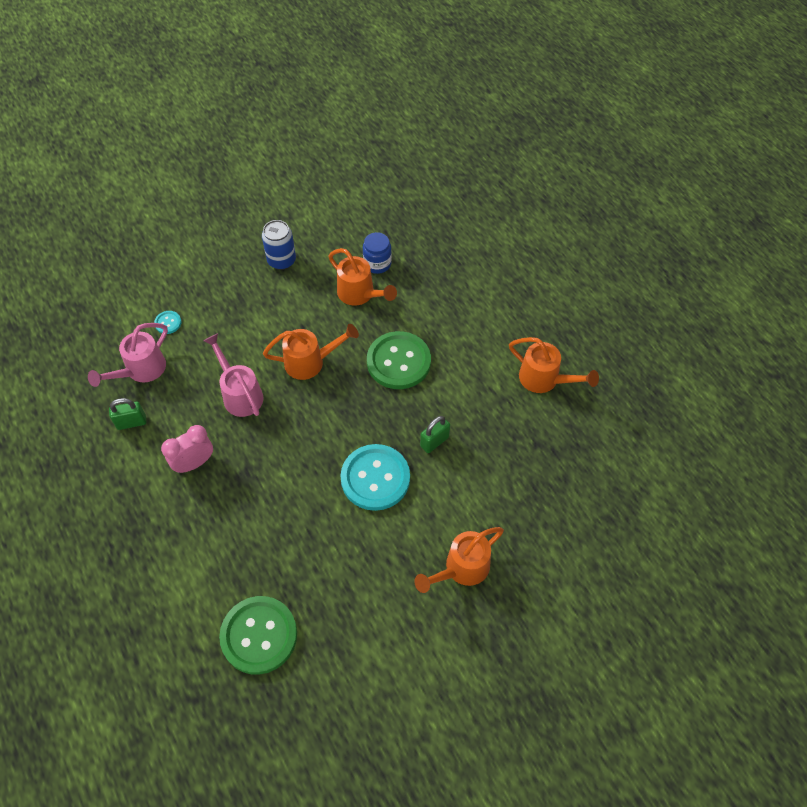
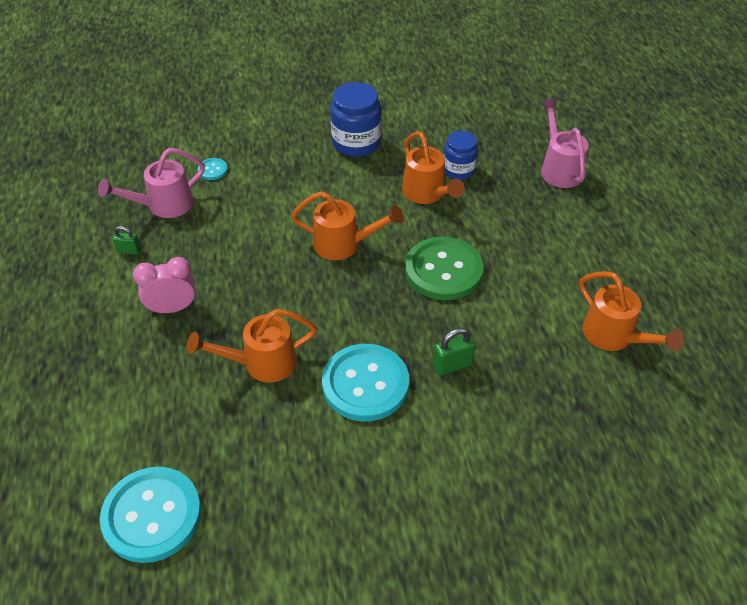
camera: 20 degrees right, 10 degrees down
green padlock [109,398,146,430] -> green padlock [113,226,141,255], size x0.66
pink watering can [203,333,264,417] -> pink watering can moved to [541,98,589,188]
green button [219,596,297,675] -> turquoise button [100,467,201,563]
blue can [262,220,296,270] -> blue jar [330,82,381,157]
orange watering can [414,527,504,593] -> orange watering can moved to [187,309,317,383]

